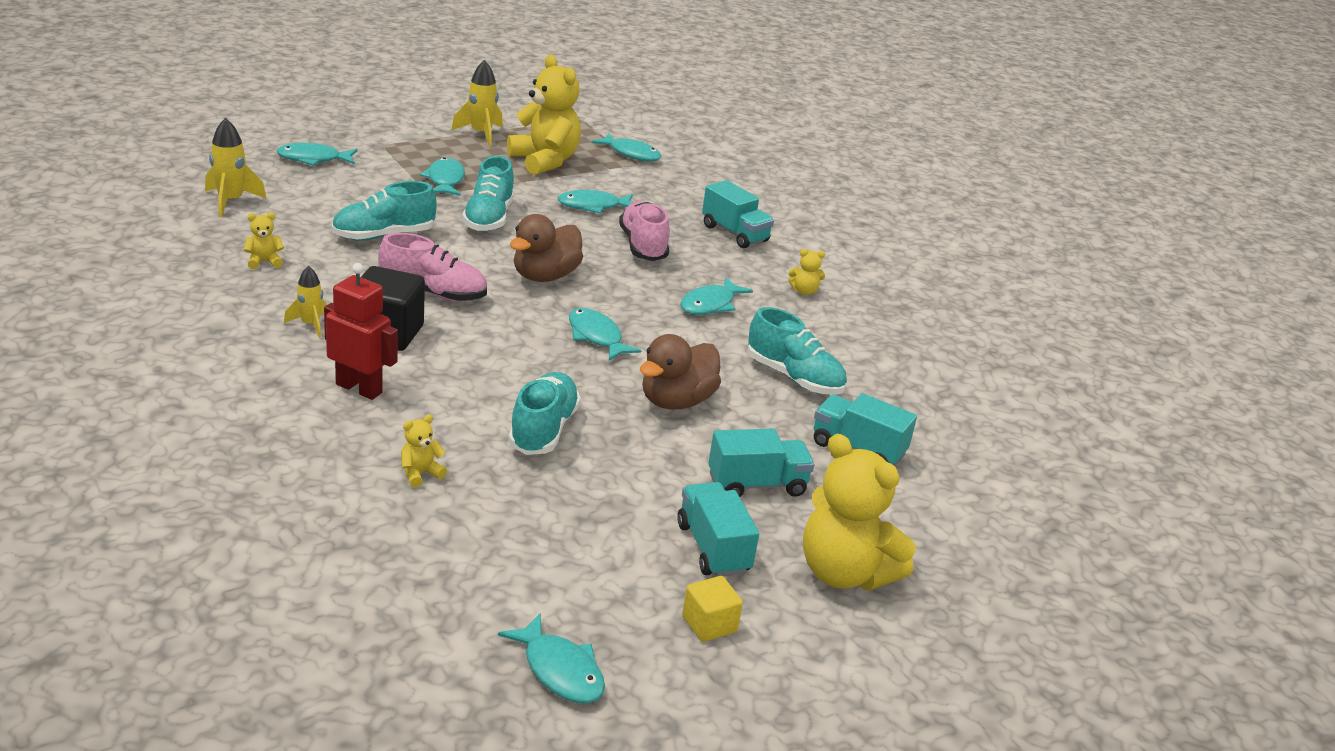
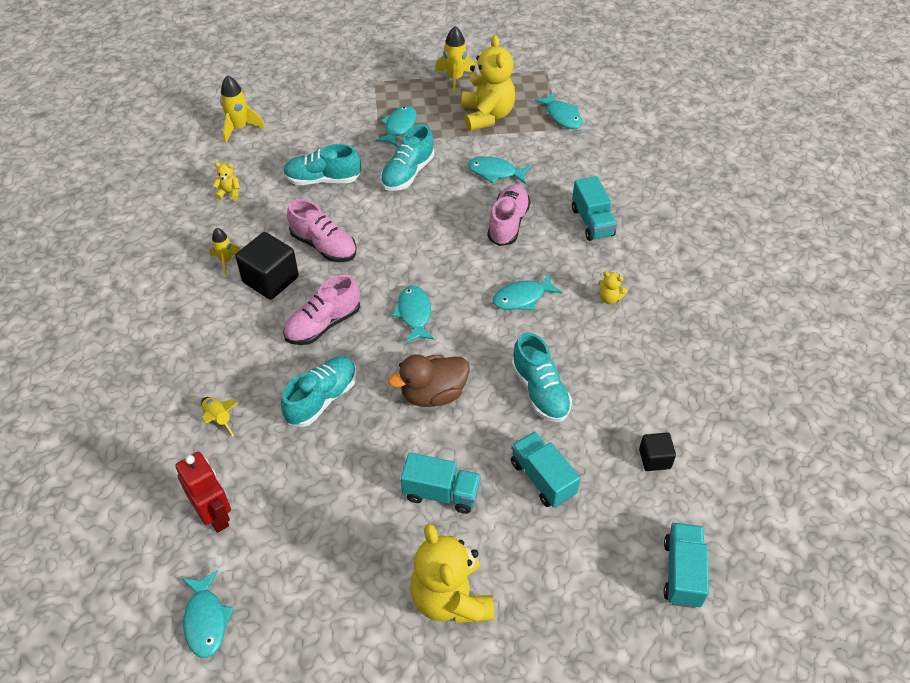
camera: 30 degrees right, 20 degrees up
turquoise fish [276,143,357,166] -> none
red robot [324,263,398,400] -> red robot moved to [175,452,231,533]
yellow teddy bear [401,414,447,488] -> yellow rocket [201,397,238,437]
brown duck [510,214,583,282] -> none
turquoise truck [677,482,759,577] -> turquoise truck moved to [664,523,709,608]
yellow cube [682,576,743,642] -> none
none -> pink shoe [283,275,360,345]
none -> black cube [639,433,676,471]

